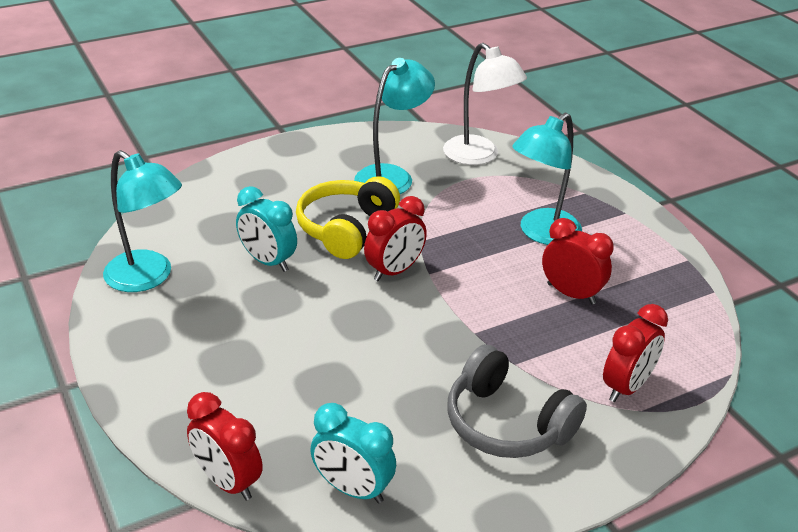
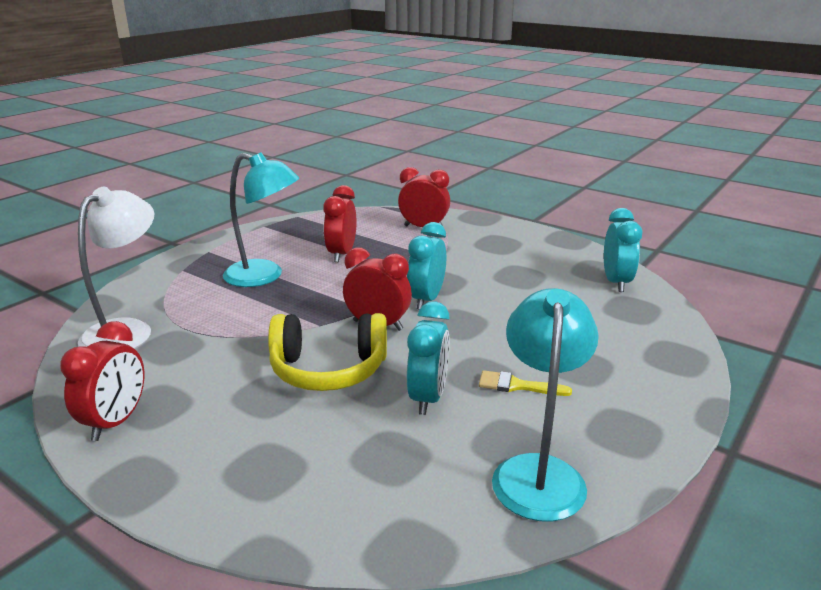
camera: 115 degrees left, 10 degrees down
red clock [187,392,263,500] -> red clock moved to [60,321,144,441]
turquoise lamp [354,58,435,194] -> none
grey headphones [447,344,587,458] -> none
none -> turquoise clock [407,222,446,309]
none -> yellow brush [479,370,572,396]

